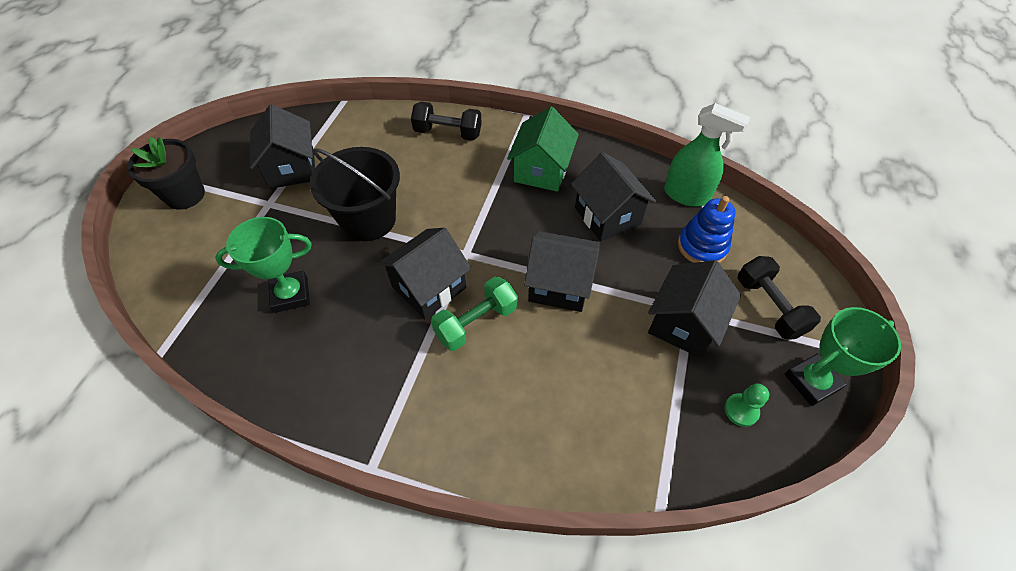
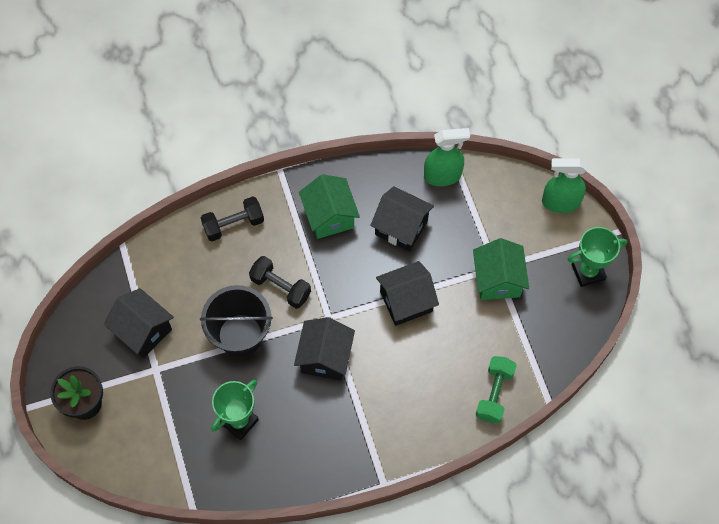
camera: 35 degrees left, 10 degrees up
green dumbbell [431,276,518,351] -> green dumbbell moved to [476,356,517,423]
black house [648,260,741,358] -> green house [473,238,529,300]
blue stacking toy [678,196,736,263] -> none
green pawn [725,384,769,427] -> none
black dumbbell [737,256,821,340] -> black dumbbell moved to [249,256,311,309]
green trophy [784,307,901,406] -> green trophy turned 45 degrees clockwise [567,227,627,287]
none -> green spray bottle [542,158,587,213]

